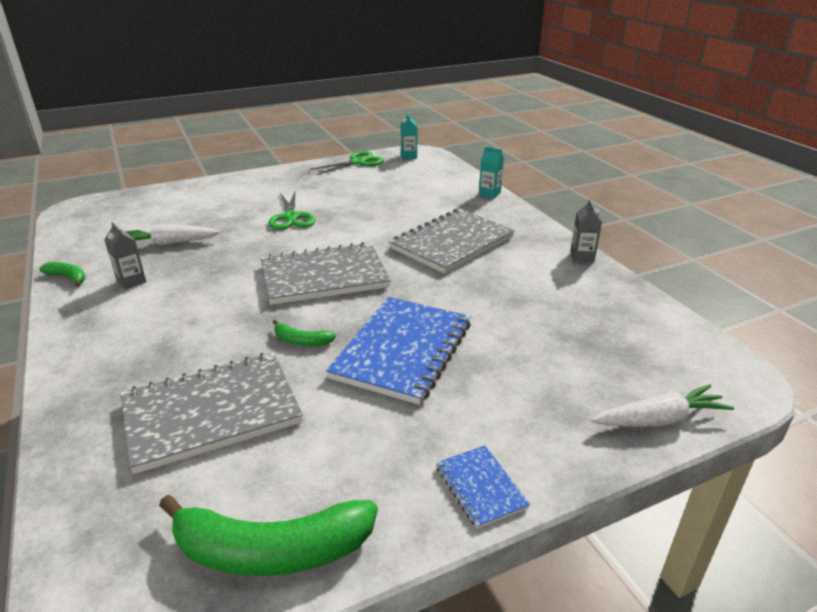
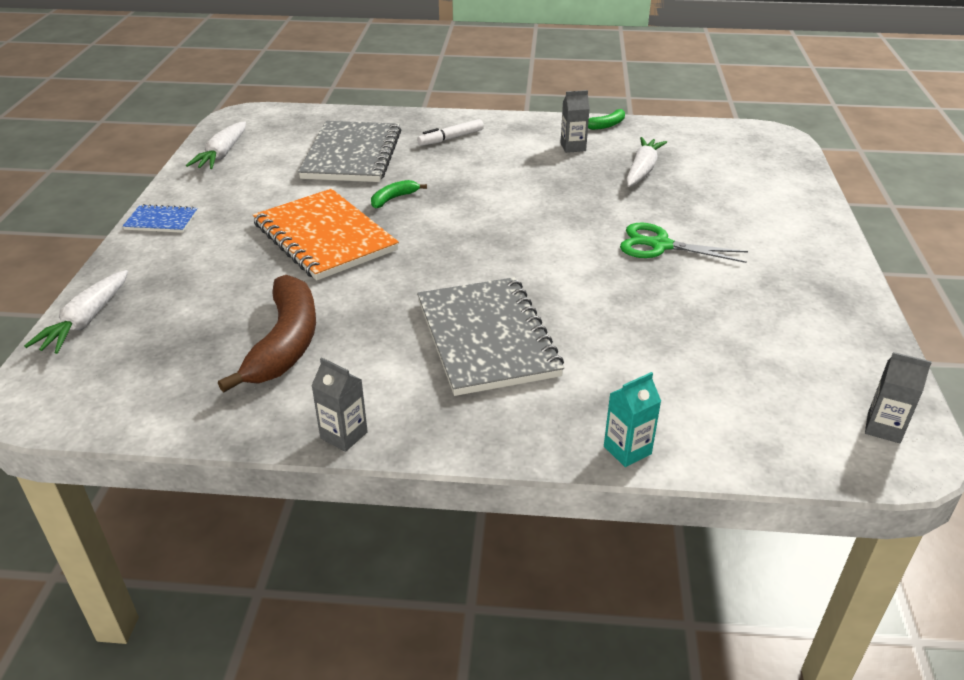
camera: 120 degrees right, 5 degrees up
green banana [159,495,378,576] -> white carrot [186,122,246,169]
grey notebook [261,242,391,305] -> none
green scissors [309,151,384,175] -> none
blue notebook [326,297,471,405] -> orange notebook [253,189,399,281]
turquoise carton [401,113,417,159] -> grey carton [865,352,932,443]
none -> brown banana [218,275,316,392]
none -> white marker [417,119,484,146]

